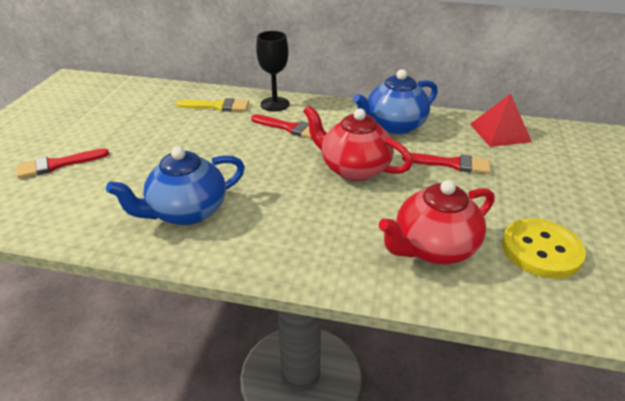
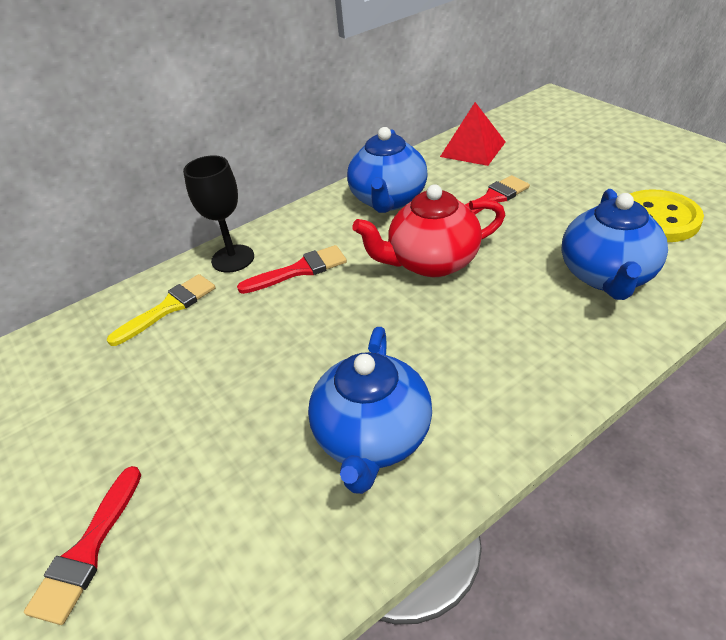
camera: 45 degrees left, 5 degrees up
red teapot [378,180,494,264] -> blue teapot [562,189,668,300]

